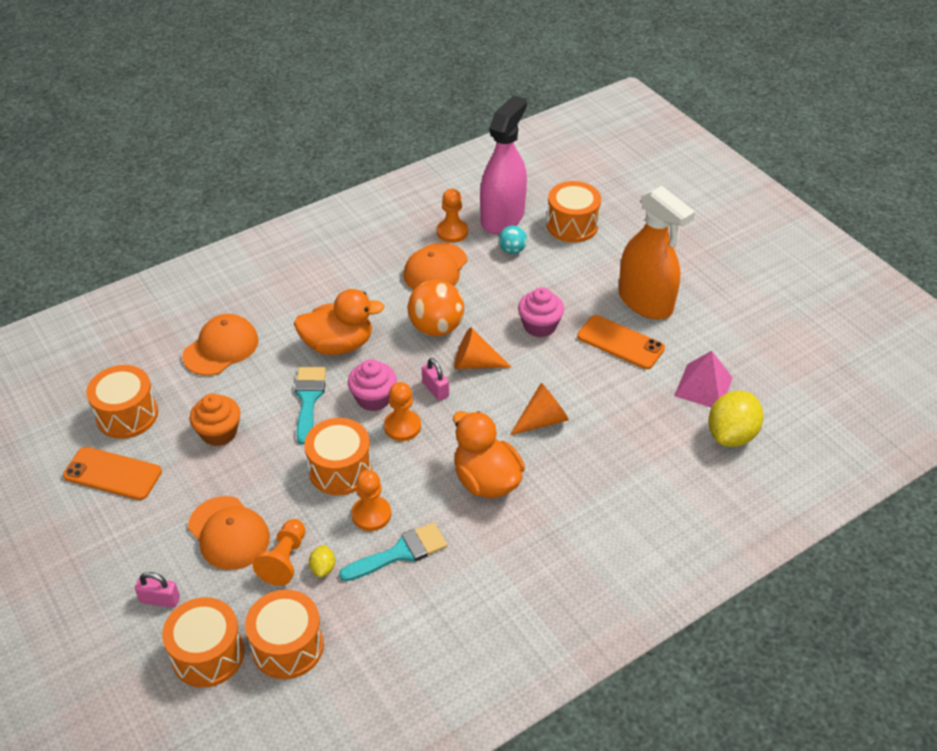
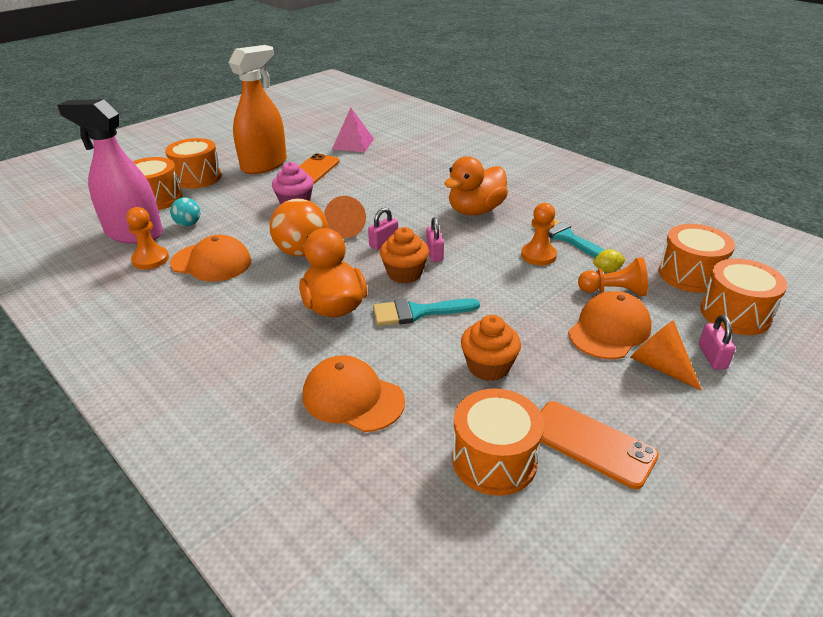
camera: 100 degrees left, 10 degrees down
orange phone [63,447,162,500] -> orange phone turned 60 degrees counterclockwise [540,401,659,489]
orange drum [304,418,372,495] -> orange drum moved to [165,138,221,189]
pink cupcake [348,359,397,411] -> orange cupcake [380,227,429,283]
orange pawn [384,382,421,441] -> pink padlock [426,217,444,262]
orange cone [510,383,569,435] -> orange cone moved to [630,320,702,391]
yellow lemon [708,391,764,447] -> none

